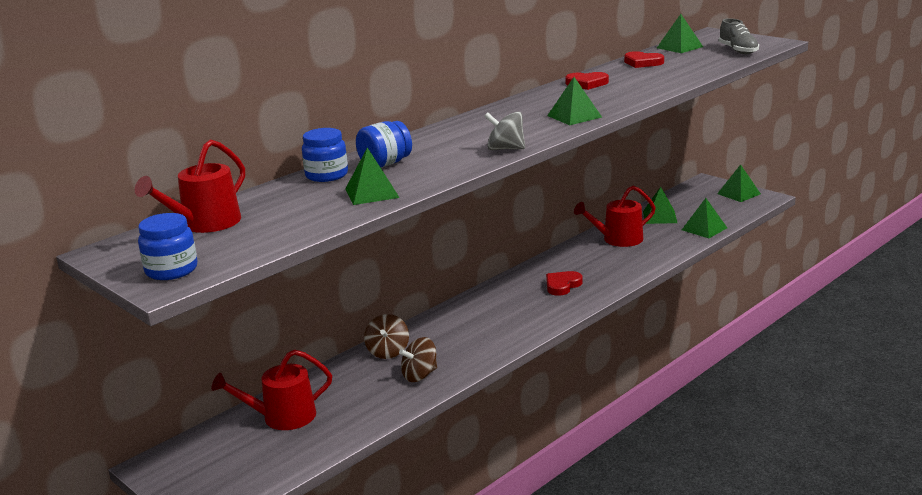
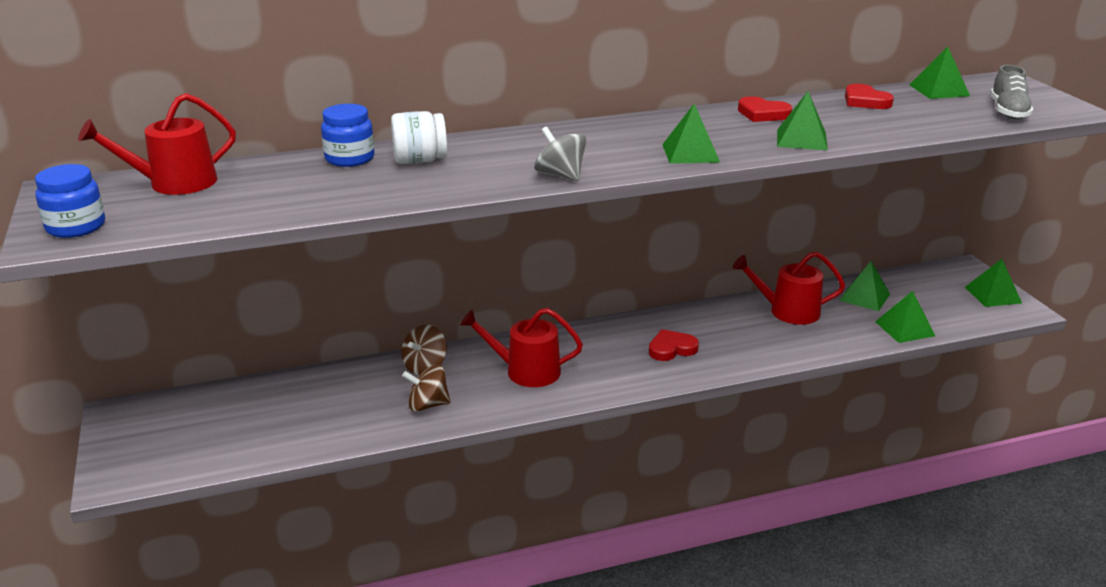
camera: 25 degrees right, 5 degrees up
red watering can [211,349,332,430] -> red watering can moved to [460,308,583,387]
green pyramid [345,147,400,205] -> green pyramid moved to [777,91,828,150]
blue jar [356,121,412,168] -> white jar [391,111,447,164]

